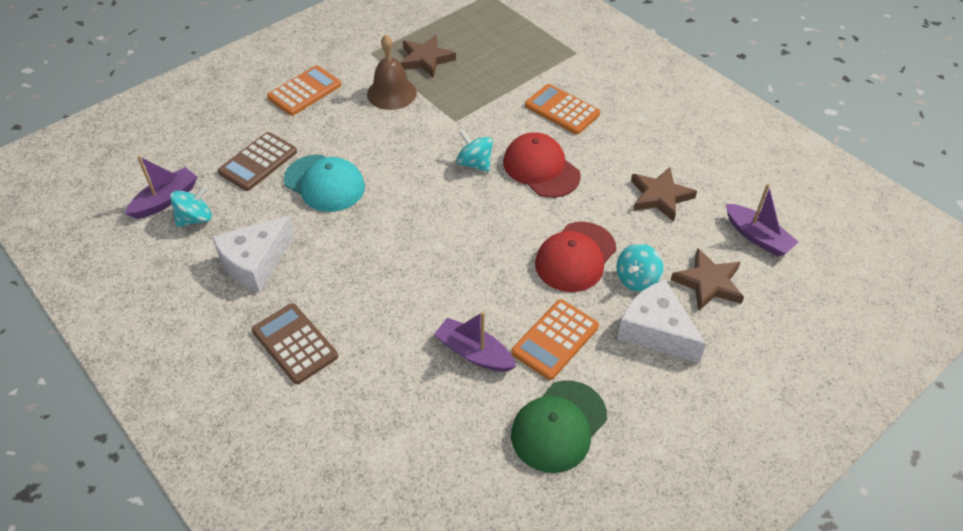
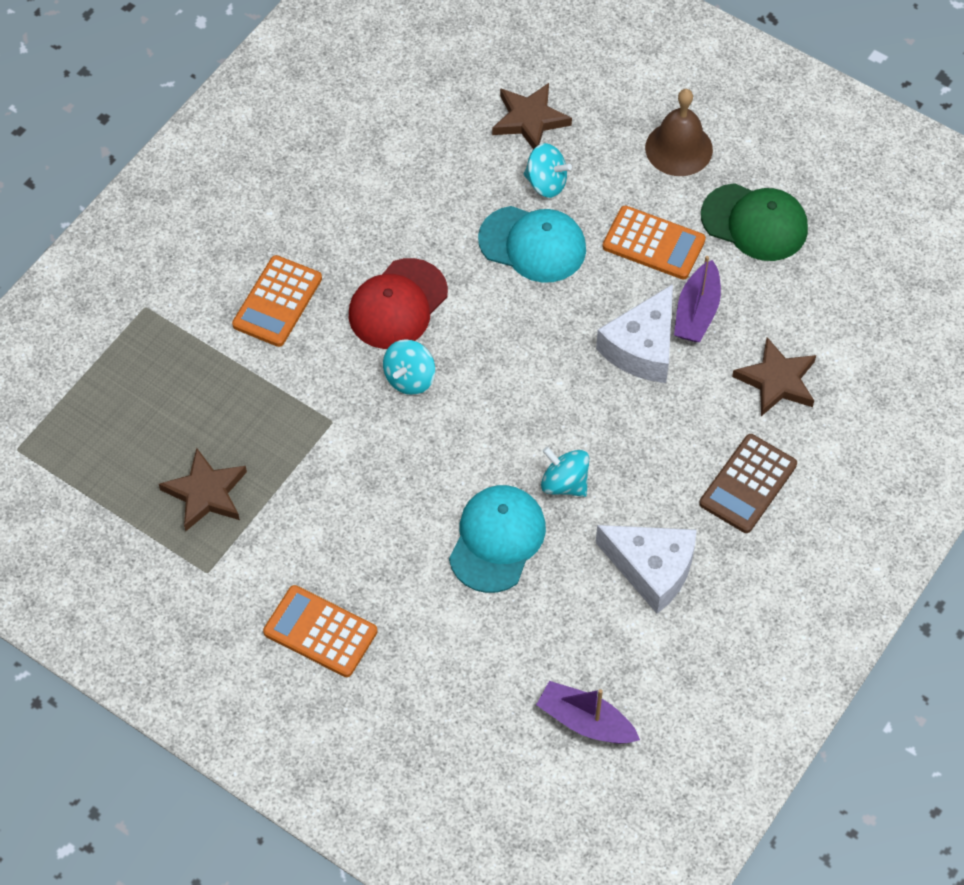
camera: 105 degrees left, 10 degrees up
turquoise spinning top [170,185,212,227] -> turquoise spinning top moved to [541,447,589,497]
brown calculator [218,132,297,191] -> none
brown bell [367,35,417,110] -> brown bell moved to [645,89,713,176]
red cap [535,222,616,292] -> turquoise cap [478,206,586,283]
white cheese [617,280,706,363] -> white cheese moved to [596,284,673,383]
brown star [631,167,697,222] -> brown star moved to [732,337,816,416]
purple boat [726,184,799,257] -> none

